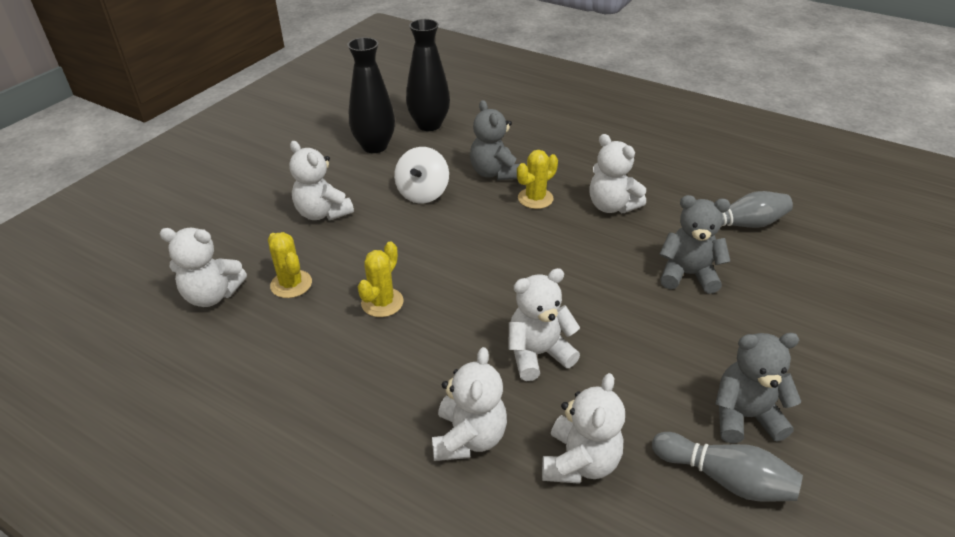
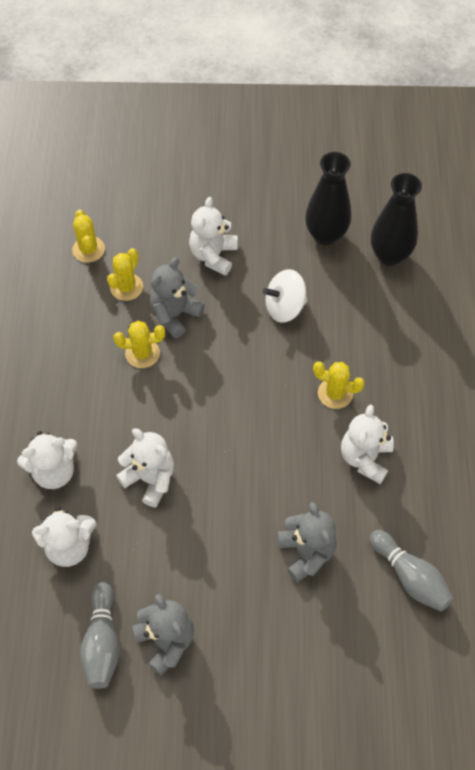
camera: 60 degrees right, 20 degrees up
white teddy bear [160,228,247,307] -> yellow cactus [72,209,105,263]
grey teddy bear [470,100,520,180] -> grey teddy bear moved to [150,258,205,339]

